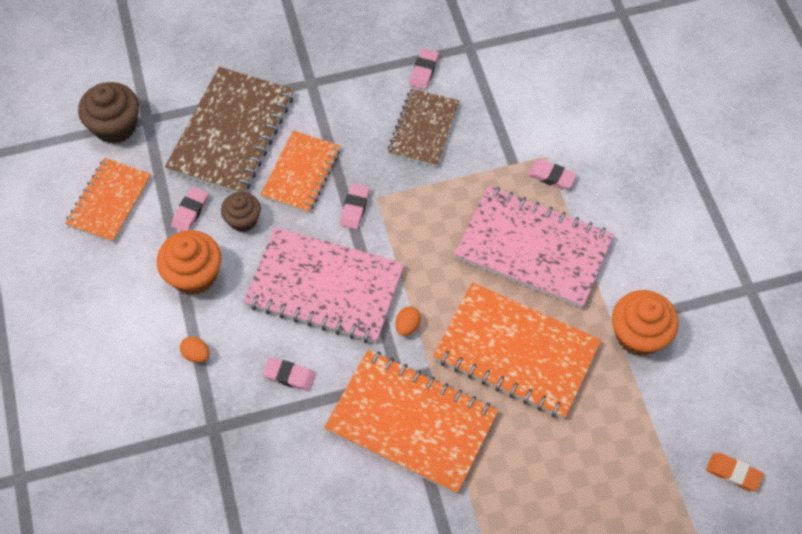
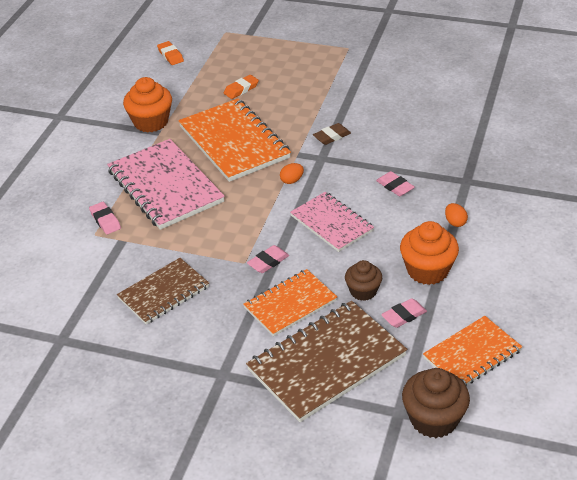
camera: 145 degrees left, 20 degrees down
pink notebook [244,227,404,343] -> pink notebook [290,192,374,252], size x0.62
orange notebook [324,350,498,494] -> brown eraser [313,123,351,145]
pink eraser [410,48,439,90] -> none
none -> orange eraser [224,75,259,99]

